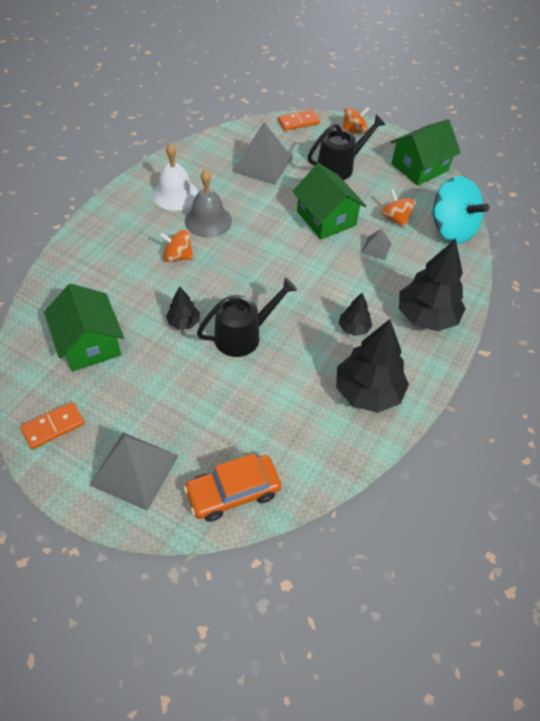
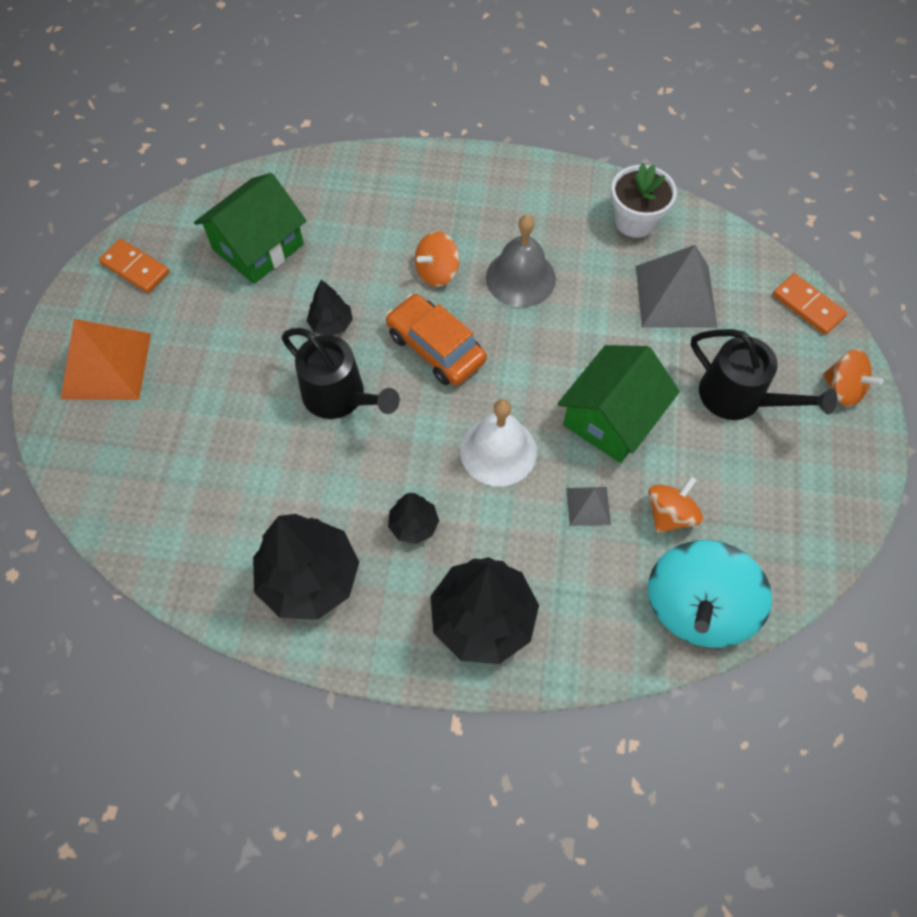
camera: 70 degrees right, 10 degrees up
grey pyramid [90,432,179,511] -> orange pyramid [61,319,151,400]
white bell [153,143,198,211] -> white bell moved to [460,399,537,486]
orange spinning top [159,230,193,262] -> orange spinning top turned 120 degrees counterclockwise [415,231,459,287]
orange car [184,453,281,522] -> orange car moved to [386,294,487,385]
green house [391,119,461,186] -> none
none -> white flower pot [611,163,677,238]

